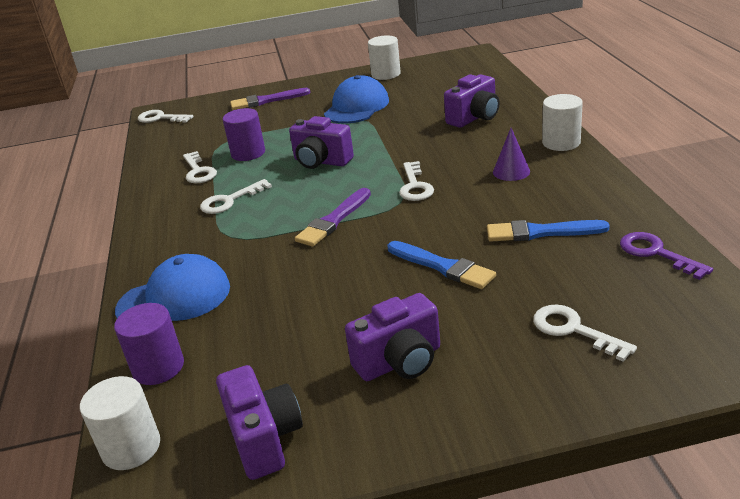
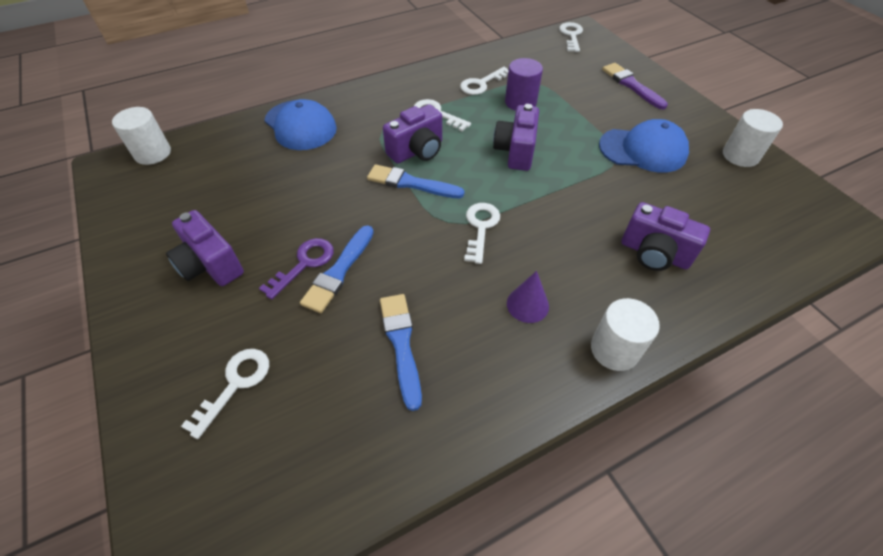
camera: 70 degrees right, 20 degrees up
purple cylinder [114,303,184,385] -> none
purple camera [216,365,303,480] -> purple camera moved to [383,104,442,163]
purple brush [295,188,371,247] -> blue brush [367,164,464,198]
white key [399,161,434,201] -> white key turned 120 degrees clockwise [464,203,500,264]
purple key [620,232,713,280] -> purple key moved to [259,238,334,300]

